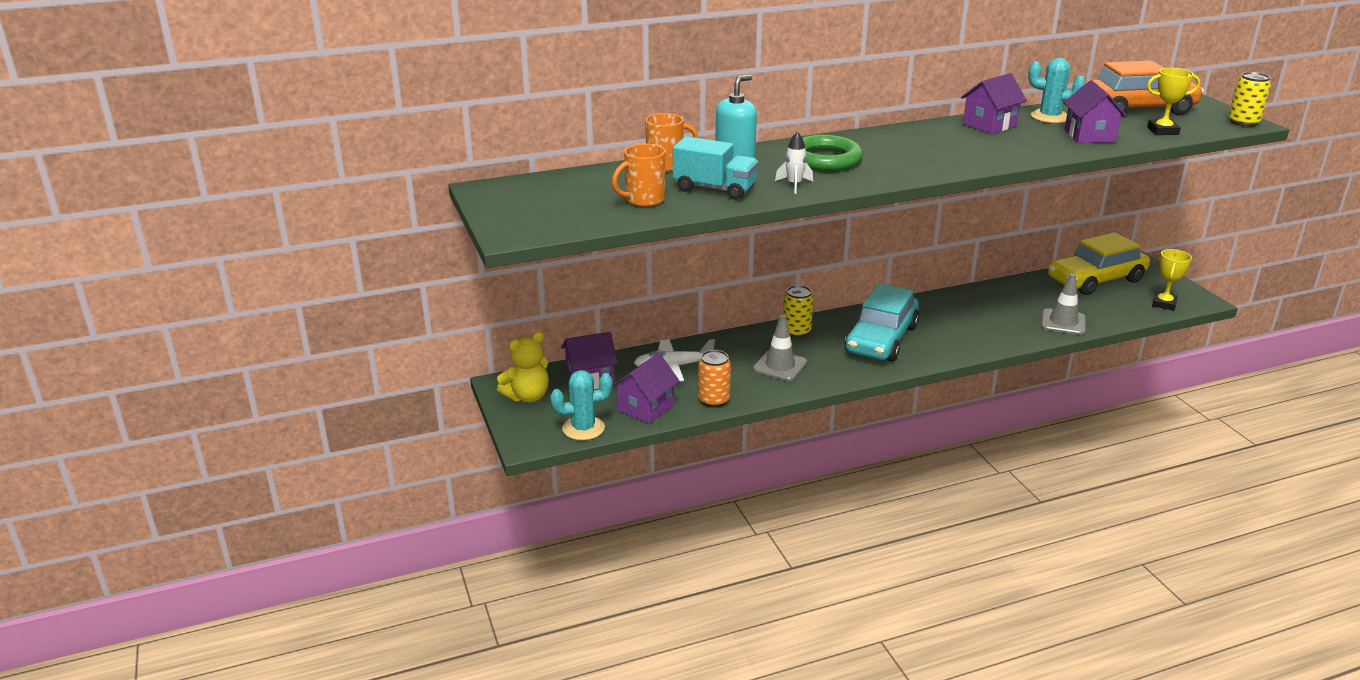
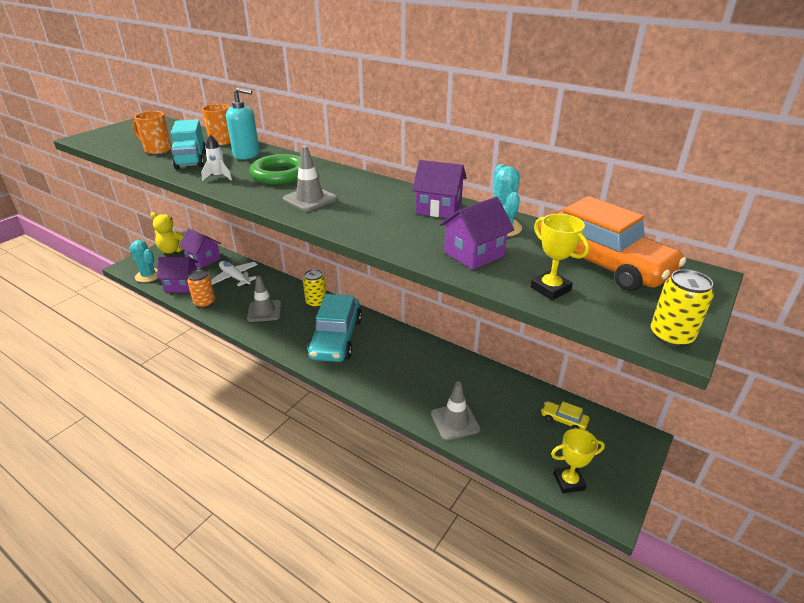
camera: 55 degrees right, 5 degrees up
turquoise car [845,283,919,362] -> turquoise car turned 75 degrees counterclockwise [307,294,362,362]
yellow car [1048,232,1150,295] -> yellow car [541,401,589,430], size x0.42
none -> grey traffic cone [283,145,337,211]

